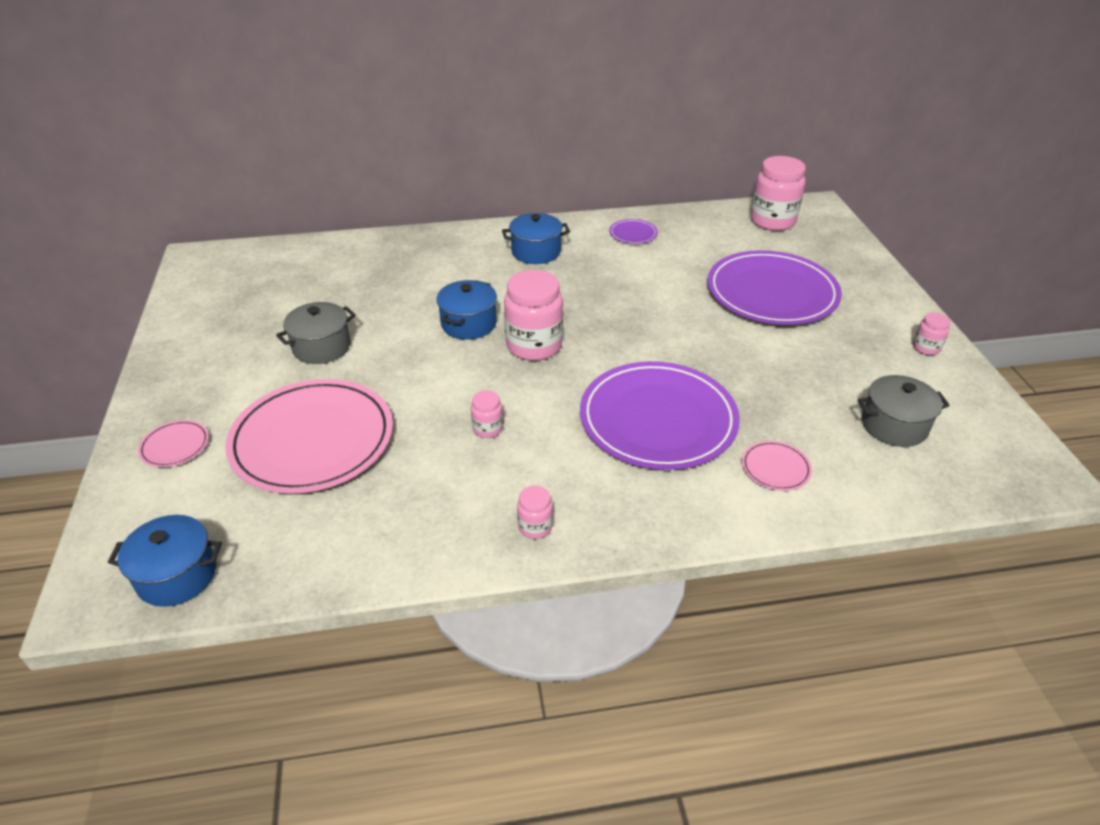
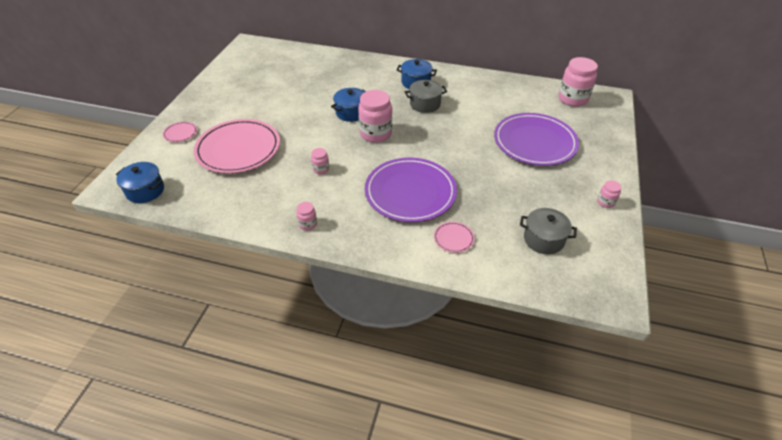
camera: 25 degrees right, 5 degrees up
grey pot [276,302,356,364] -> grey pot moved to [405,80,447,113]
purple plate [609,219,658,244] -> none

